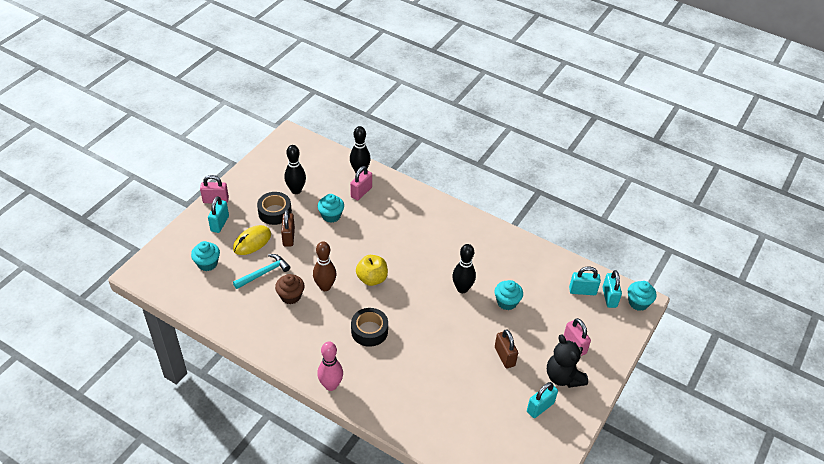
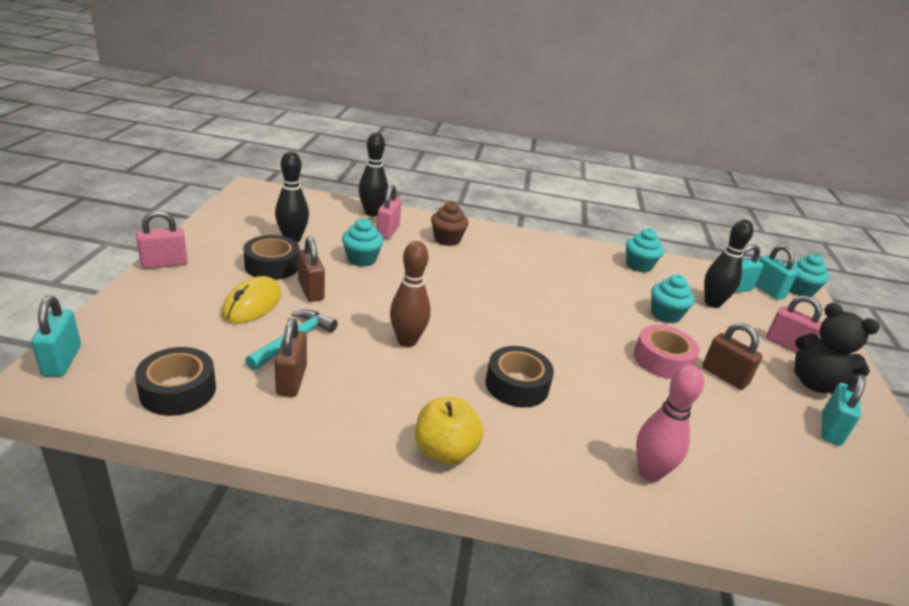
camera: 25 degrees left, 15 degrees down
turquoise cupcake [191,241,220,271] -> turquoise cupcake moved to [626,228,664,273]
turquoise padlock [208,196,229,233] -> turquoise padlock moved to [31,296,81,377]
brown cupcake [275,274,304,304] -> brown cupcake moved to [431,201,469,246]
pink bowling pin [317,342,343,391] -> pink bowling pin moved to [636,365,704,482]
yellow apple [356,255,388,286] -> yellow apple moved to [415,397,483,465]
black bowling pin [452,244,476,293] -> black bowling pin moved to [704,219,754,308]
none -> black tape [135,347,216,416]
none -> brown padlock [275,318,307,397]
none -> pink tape [634,325,700,379]

